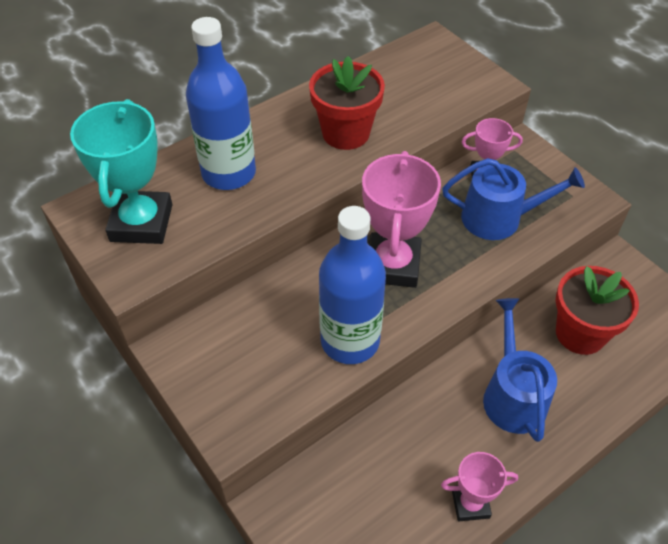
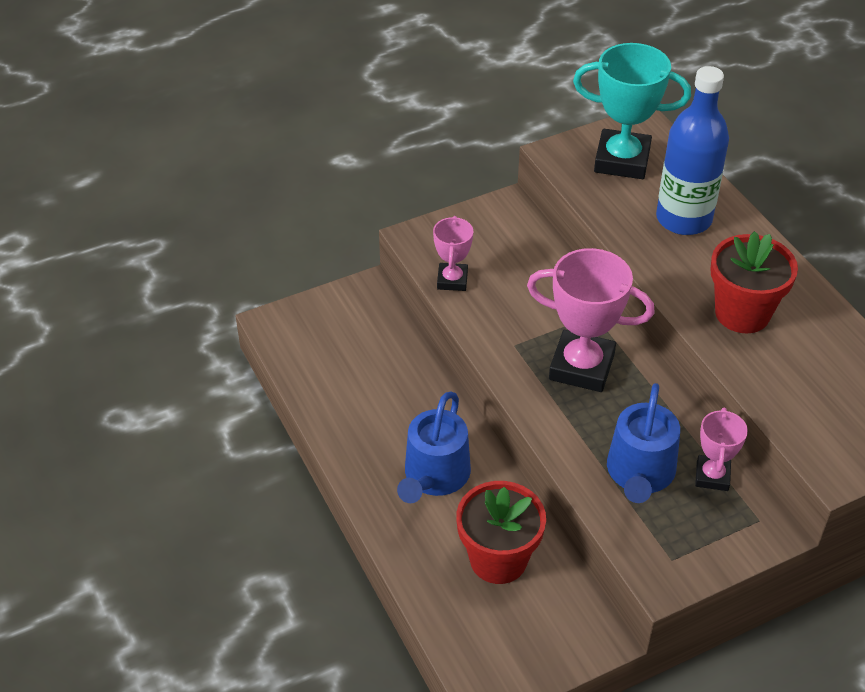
camera: 100 degrees right, 5 degrees down
blue bottle [319,206,386,364] -> none
pink trophy [441,452,518,521] -> pink trophy moved to [433,216,473,291]
blue watering can [483,298,557,442] -> blue watering can turned 105 degrees clockwise [397,391,471,503]

